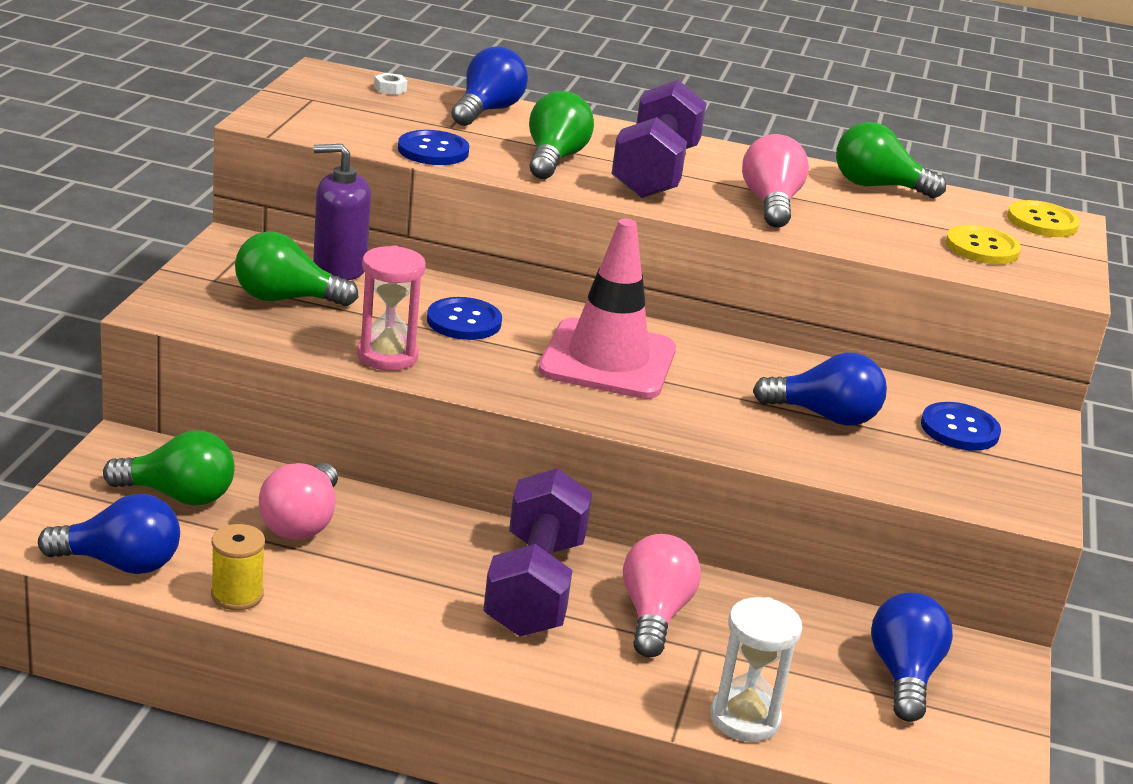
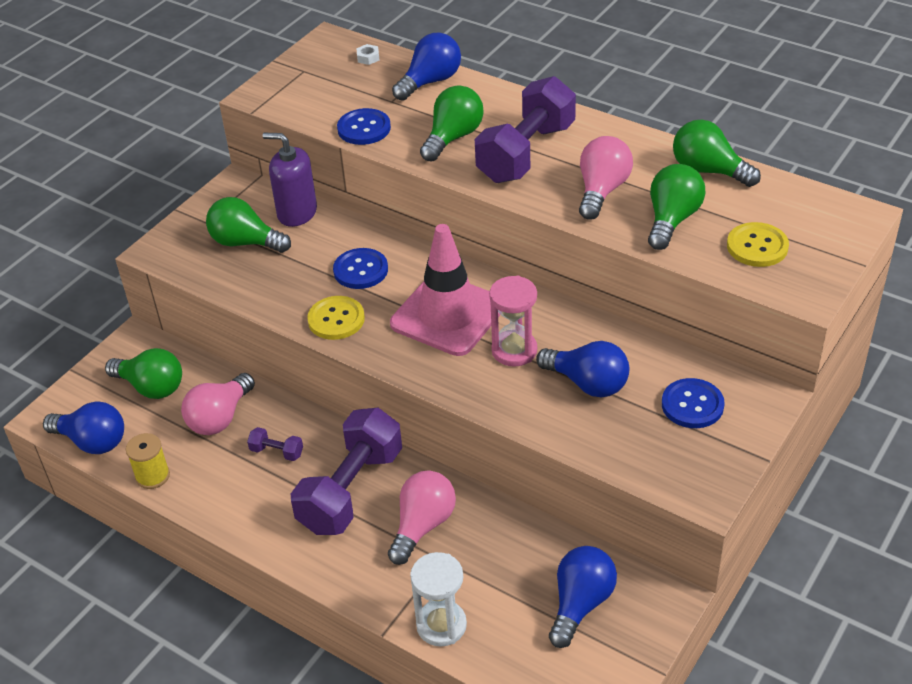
camera: 25 degrees right, 15 degrees up
pink hourglass [357,245,426,371] -> pink hourglass moved to [489,276,537,367]
yellow button [1007,200,1080,237] -> yellow button moved to [307,296,365,340]
none -> purple dumbbell [247,427,303,461]
none -> green light bulb [648,164,705,250]

